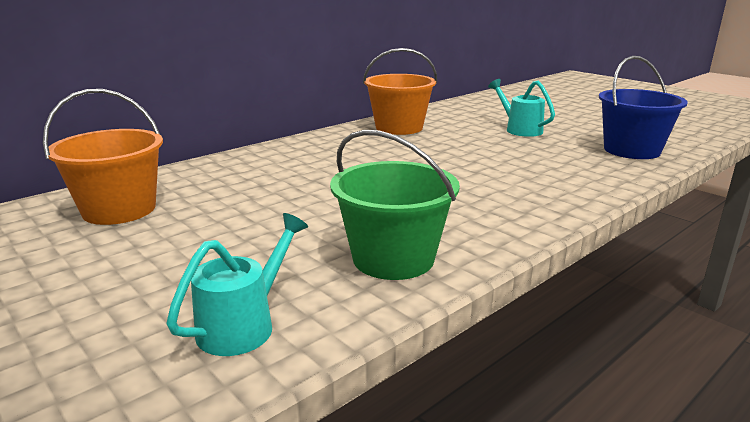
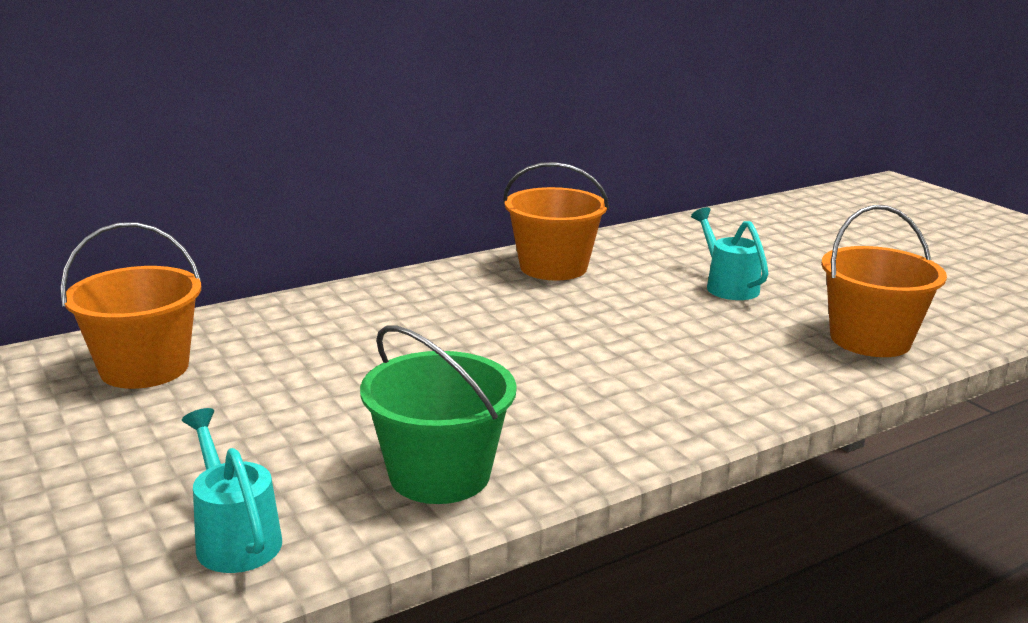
camera: 10 degrees right, 0 degrees up
turquoise watering can [167,213,308,356] -> turquoise watering can turned 75 degrees counterclockwise [182,408,282,573]
blue bucket [599,56,688,159] -> orange bucket [821,205,947,357]

